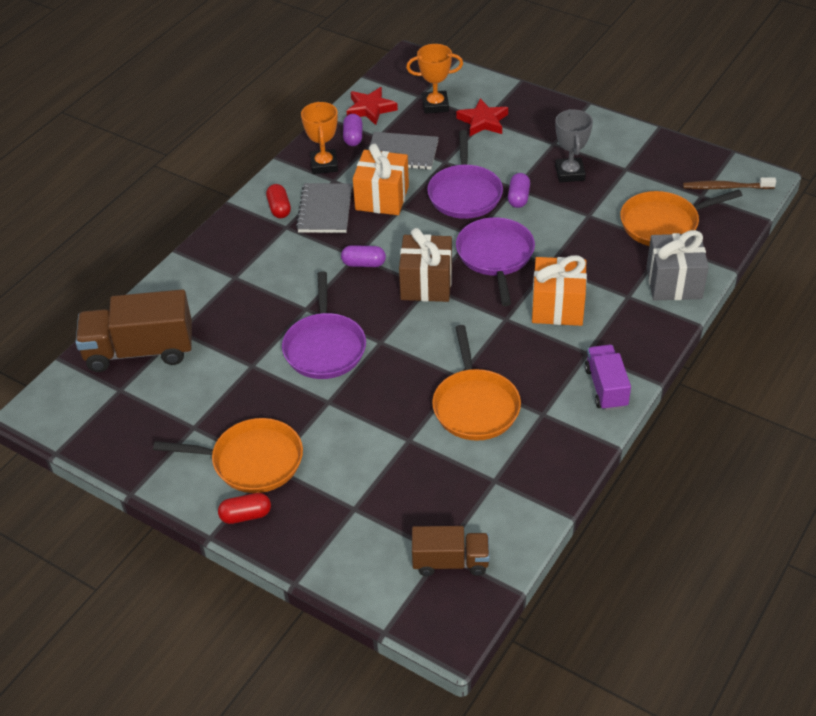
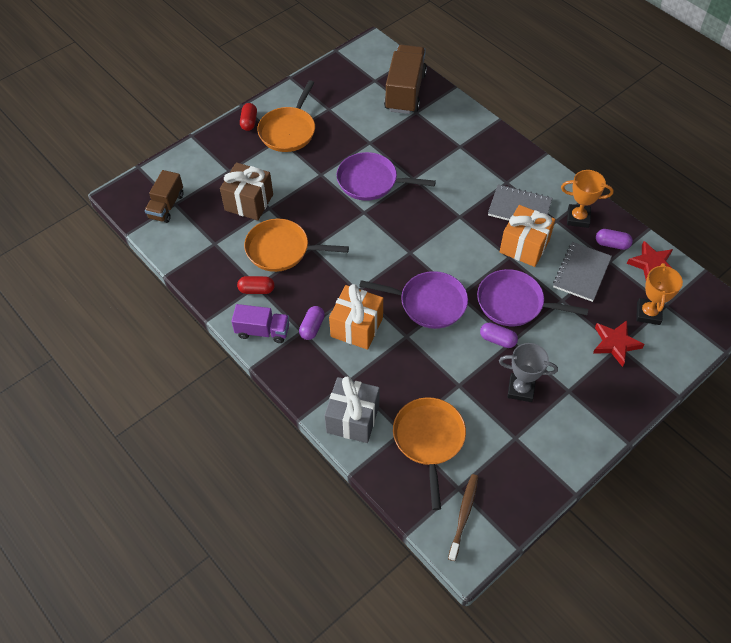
camera: 105 degrees right, 10 degrees up
red capsule [266,184,291,218] -> red capsule moved to [237,276,275,294]
purple capsule [341,245,386,267] -> purple capsule moved to [299,306,325,340]
brown gift [399,228,452,302] -> brown gift moved to [220,162,273,220]

